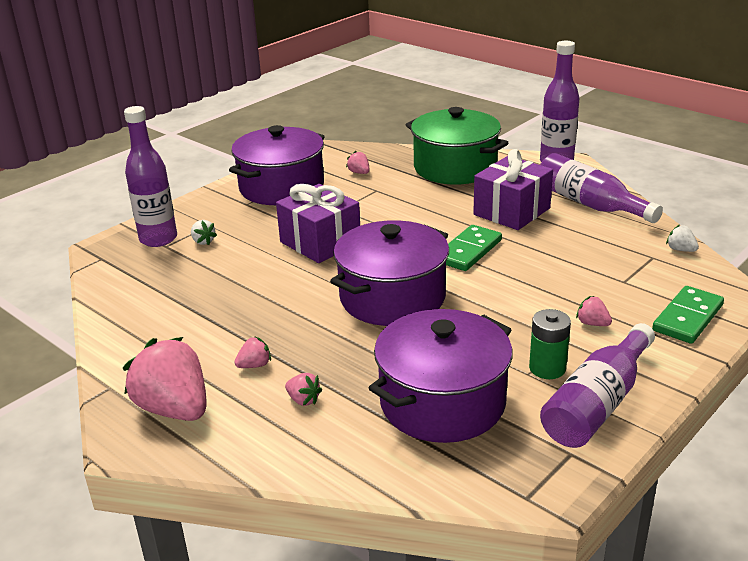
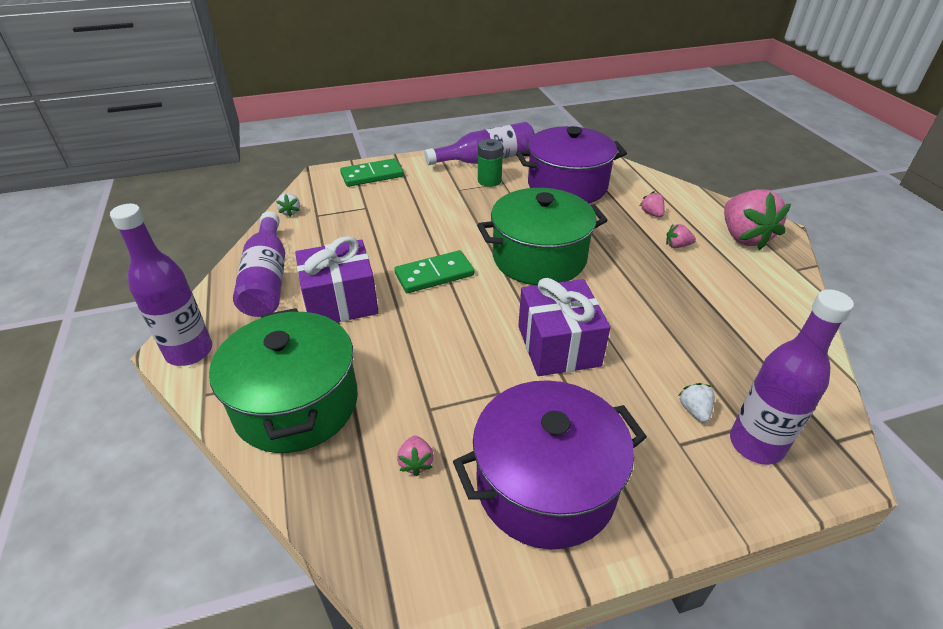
camera: 150 degrees left, 10 degrees up
purple pot [330,220,449,326] -> green pot [477,188,608,285]
pink strawberry [576,296,612,326] -> none

